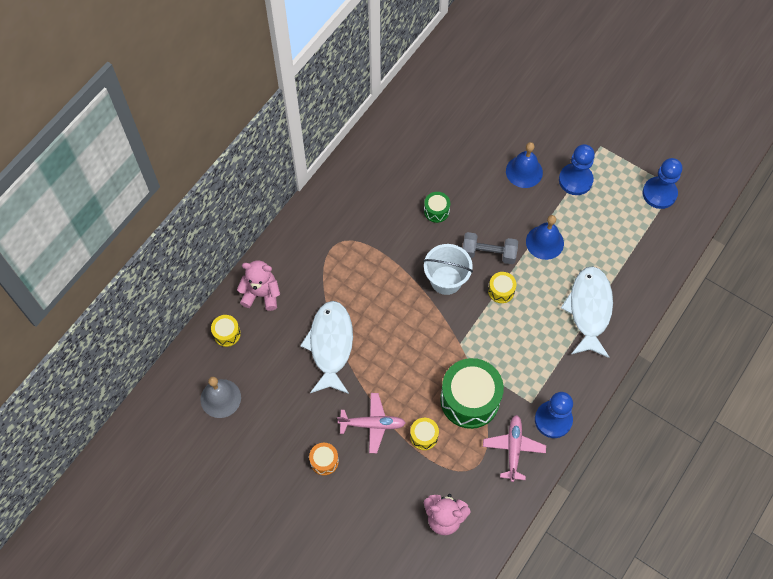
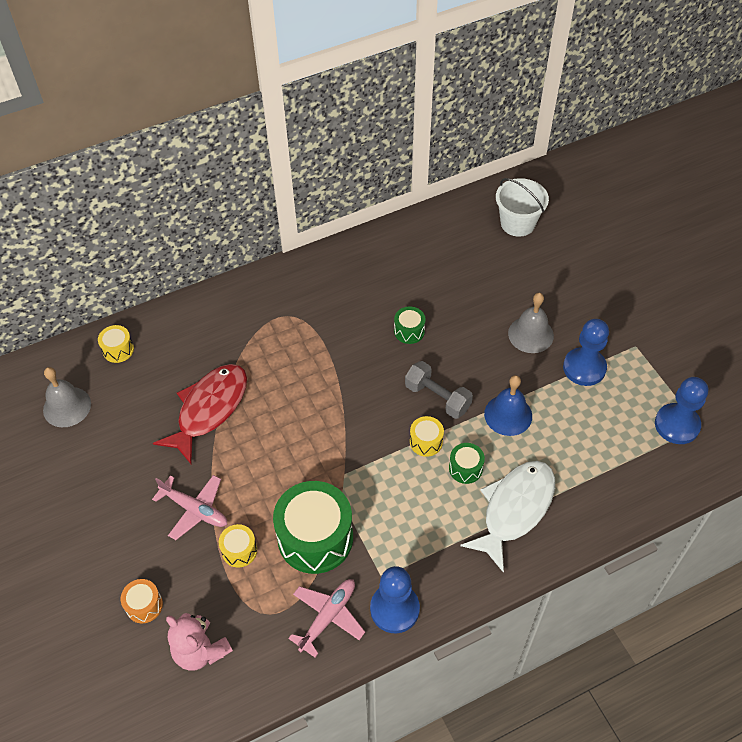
camera: 30 degrees right, 10 degrees down
pink teddy bear [237,260,280,311] -> none
white fish [300,301,353,394] -> red fish [153,364,247,464]
orange drum [309,443,339,475] -> orange drum moved to [121,579,163,623]
white bucket [423,244,473,295] -> white bucket moved to [496,178,549,237]
blue bell [506,142,543,188] -> grey bell [508,293,554,353]
none -> green drum [449,443,485,484]

